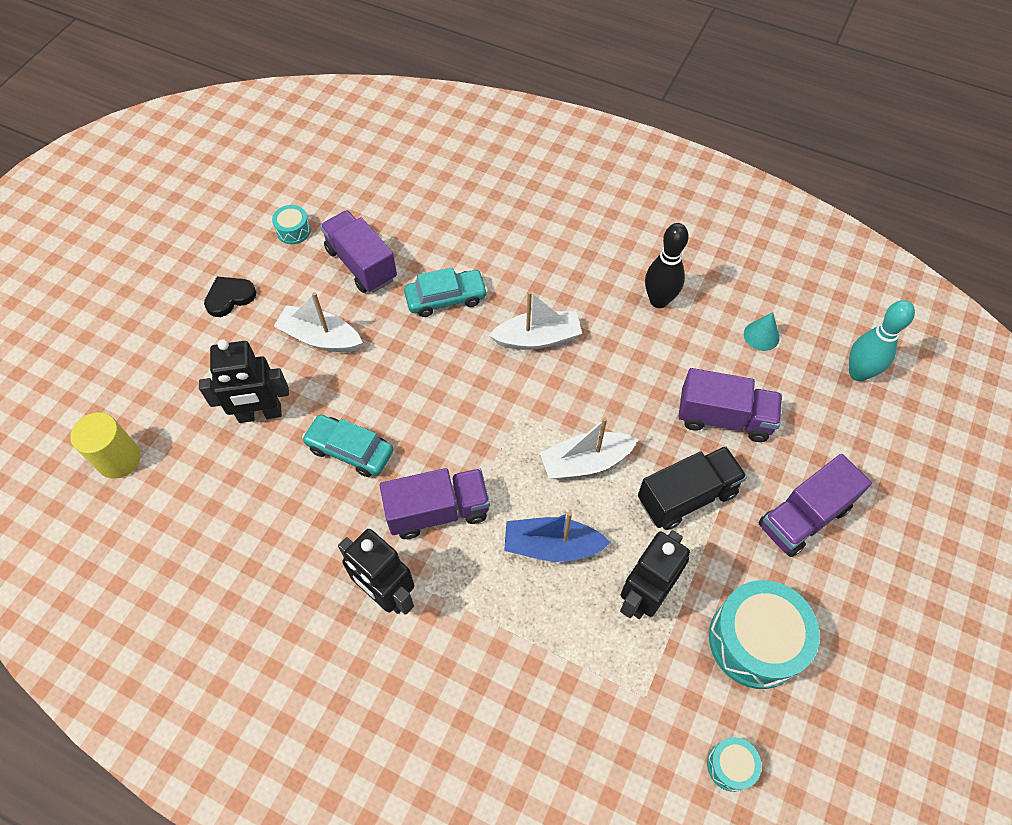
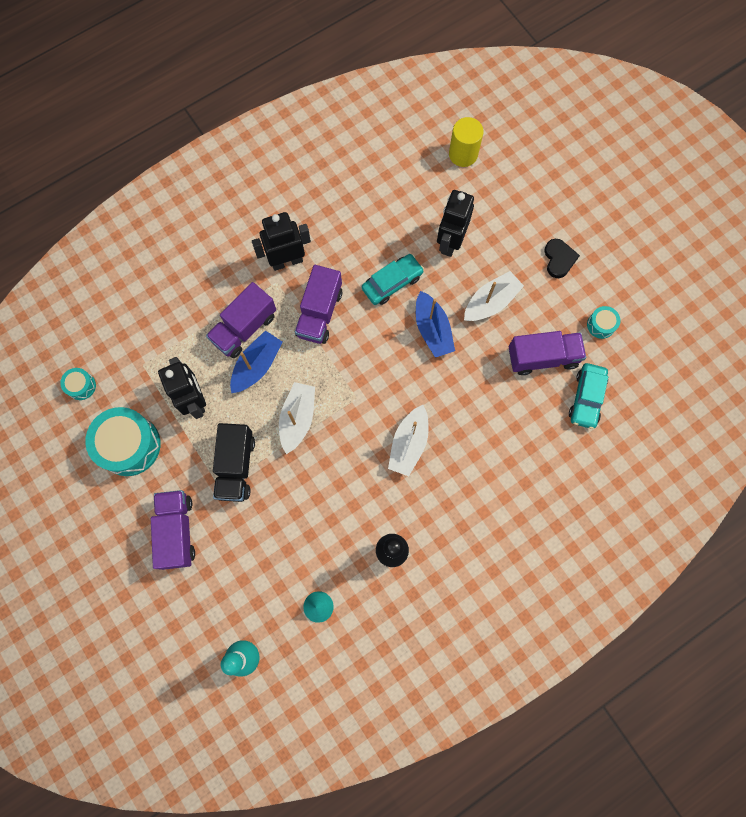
camera: 120 degrees right, 15 degrees up
turquoise car [404,268,488,317] -> turquoise car moved to [569,363,608,429]
purple truck [678,368,782,442] -> purple truck moved to [206,282,276,358]
none -> blue boat [416,291,455,358]

